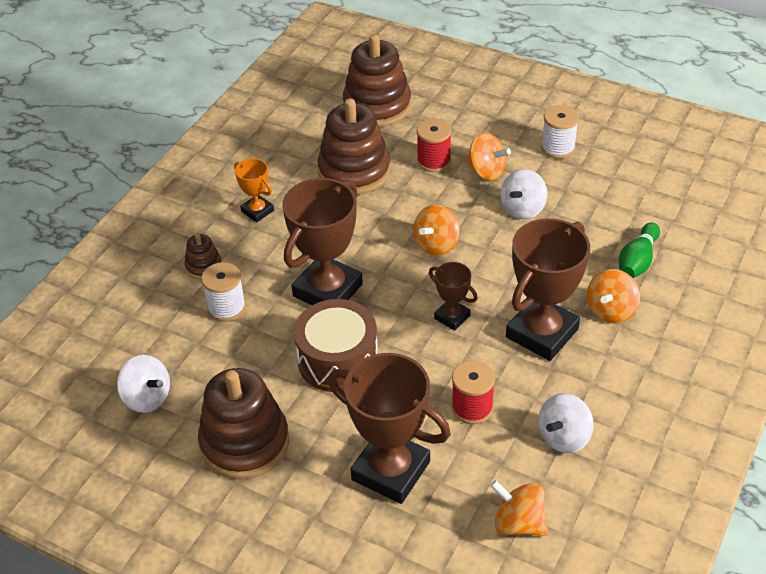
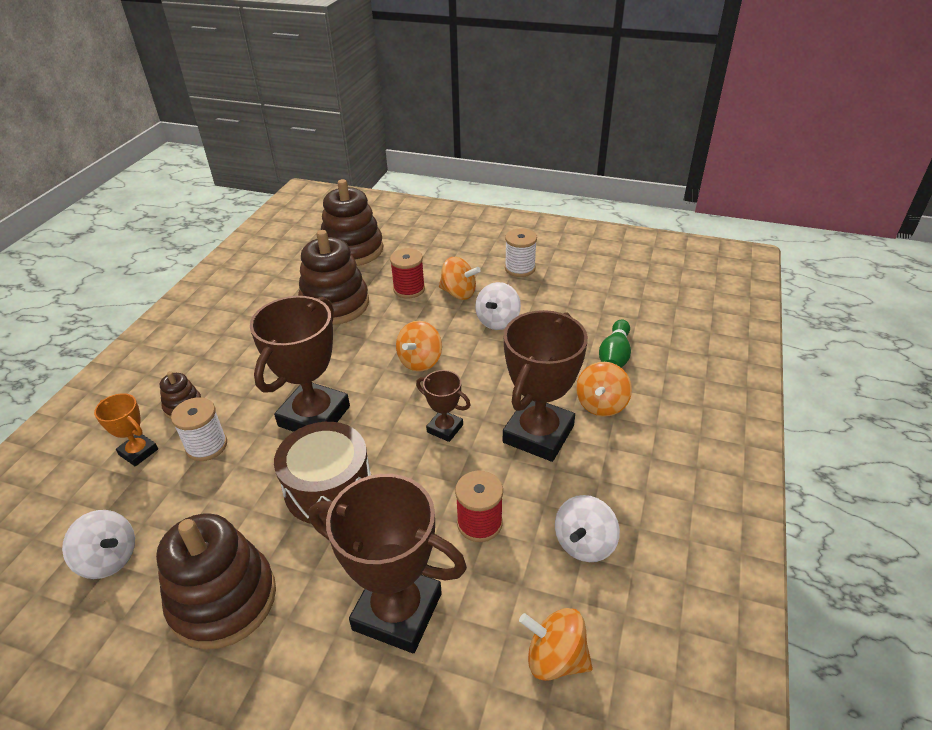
camera: 10 degrees left, 5 degrees down
orange trophy [234,158,274,222] -> orange trophy moved to [94,393,158,466]

